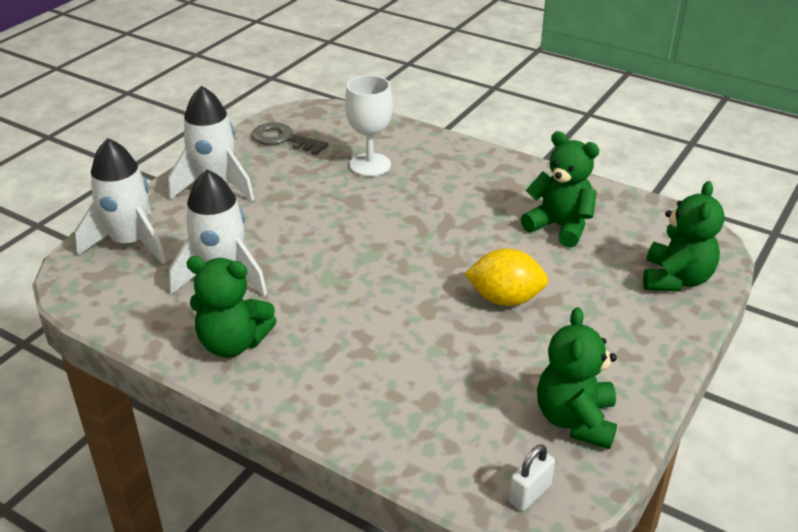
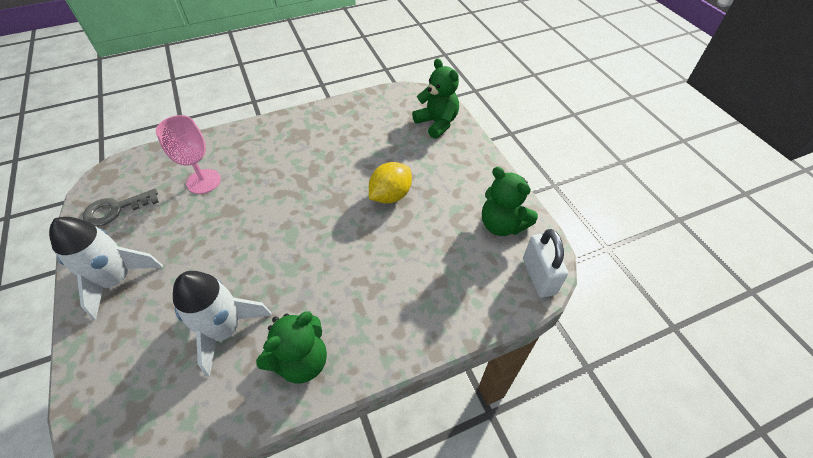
camera: 55 degrees left, 15 degrees up
white rocket [75,138,166,264] -> none
white goblet [345,75,393,176] -> pink goblet [156,115,221,194]
white padlock [509,444,555,511] -> white padlock [523,229,568,298], size x1.63
green teddy bear [521,131,599,248] -> none

